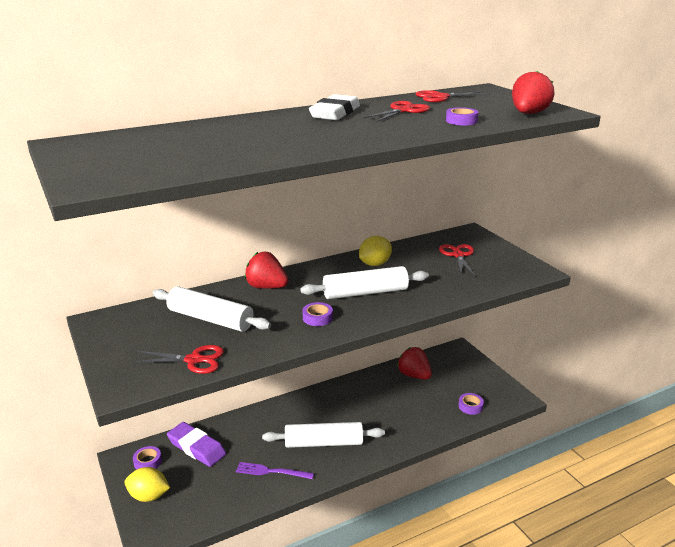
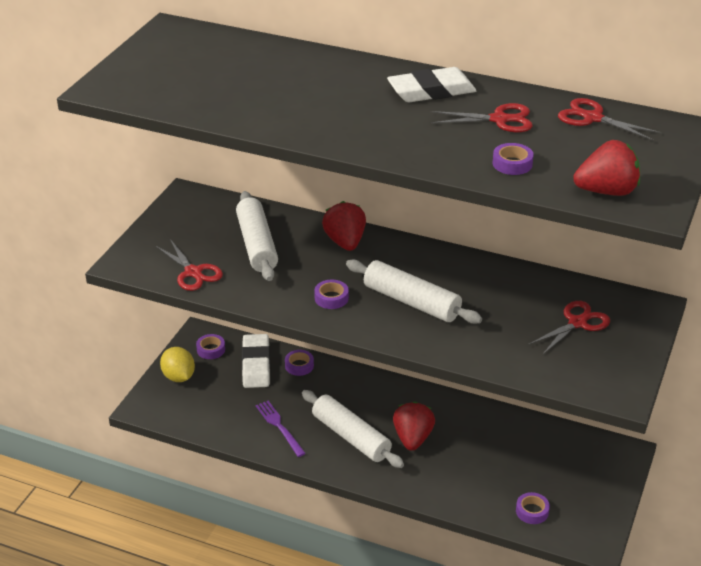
camera: 50 degrees right, 10 degrees up
purple eraser [167,422,226,467] -> white eraser [242,334,270,388]
yellow lemon [359,236,392,266] -> none
red strawberry [397,347,432,380] -> red strawberry moved to [393,402,435,451]
none -> purple tape [285,350,314,376]

